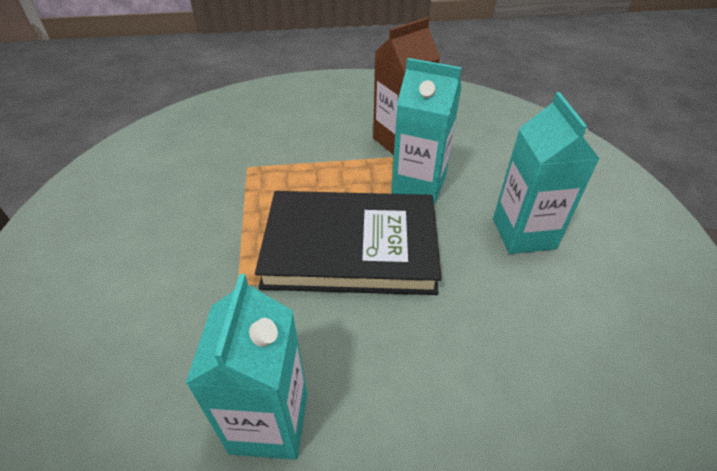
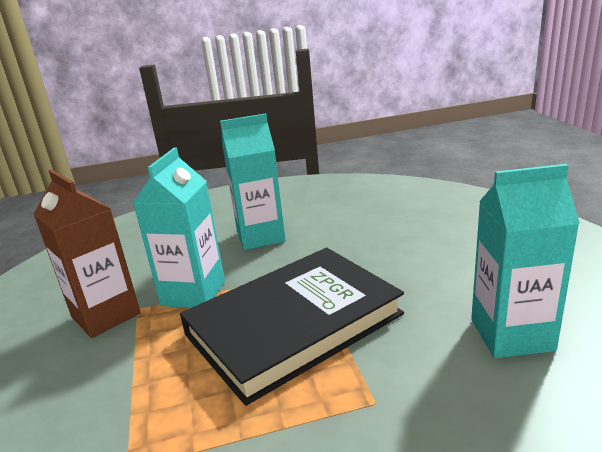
camera: 95 degrees left, 20 degrees down
black book [255,191,442,295] -> black book turned 60 degrees clockwise [180,248,404,406]

